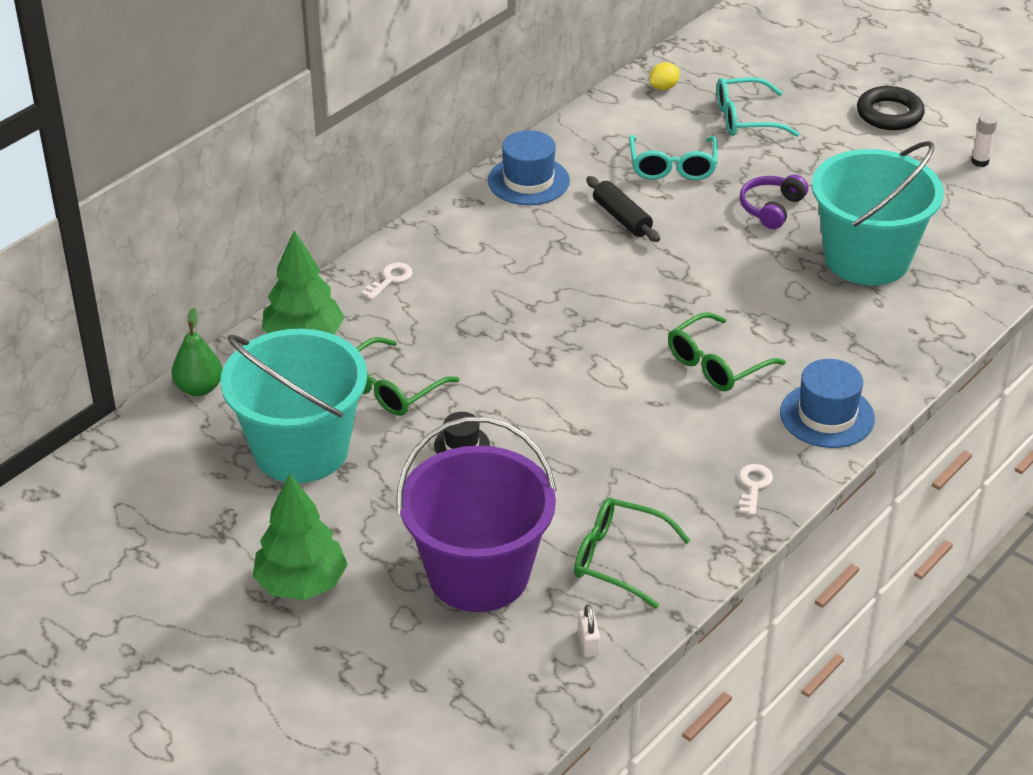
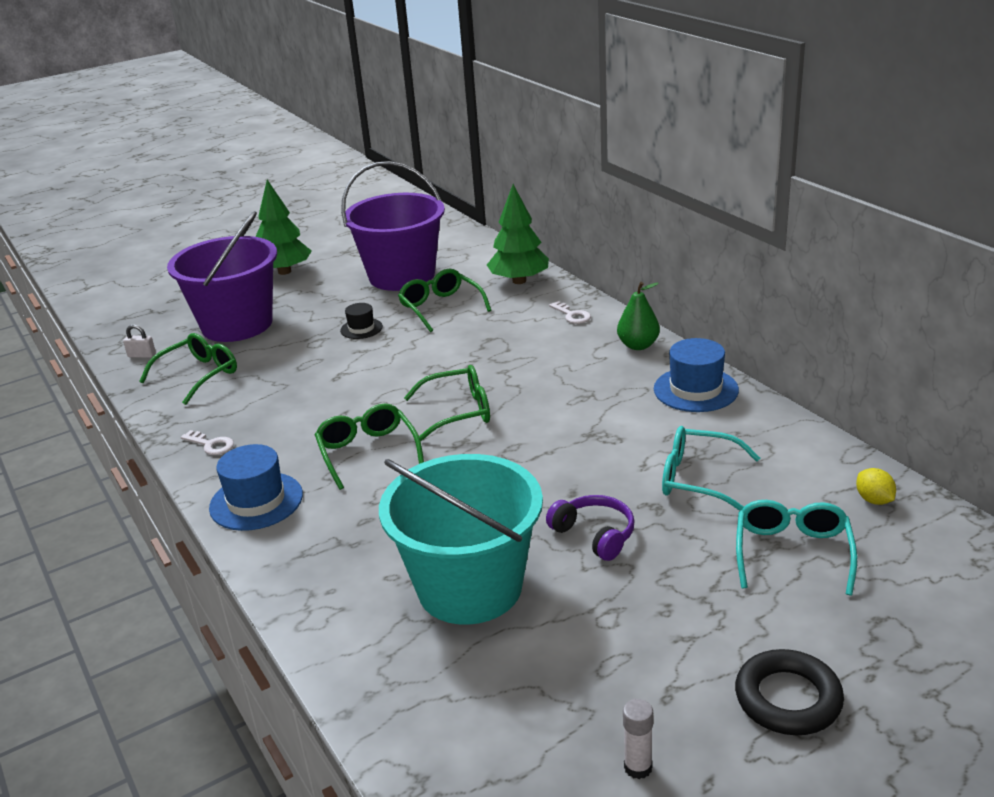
camera: 110 degrees right, 10 degrees down
green pear [172,308,222,396] -> green pear moved to [617,282,660,350]
turquoise bucket [220,329,367,483] -> purple bucket [341,161,445,291]
black rolling pin [586,176,660,242] -> none
none -> green glasses [404,365,490,441]

